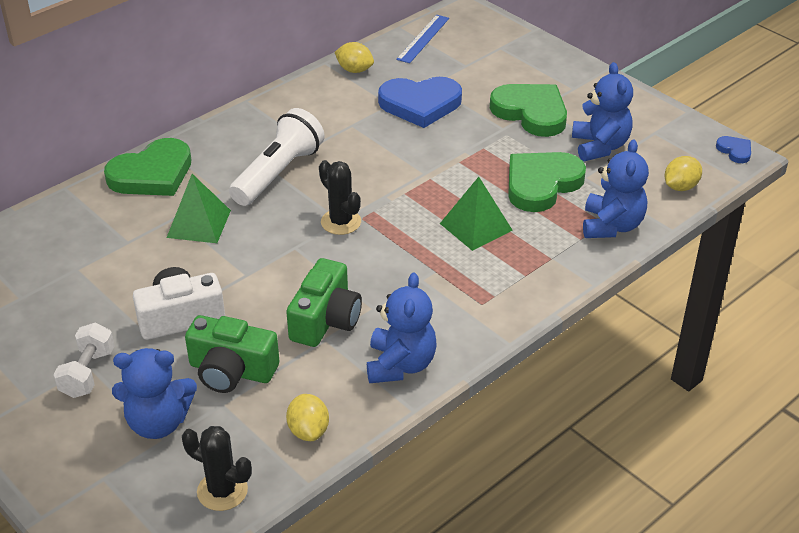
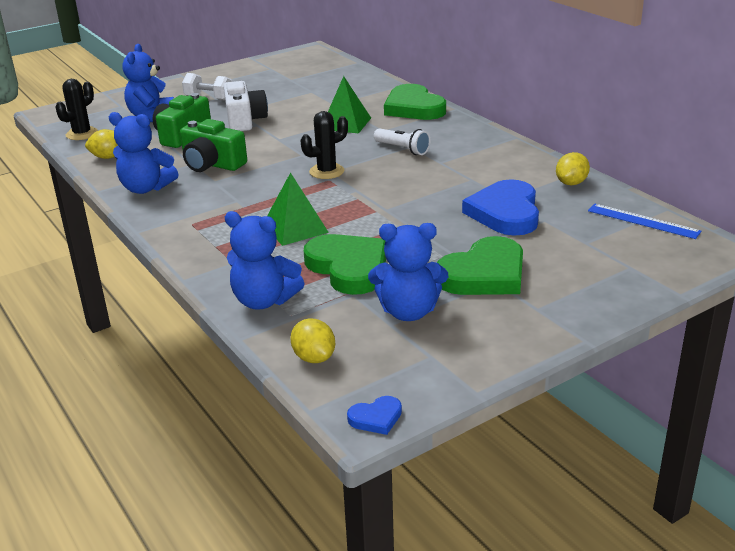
camera: 100 degrees right, 10 degrees down
white flashlight [229,108,325,206] -> white flashlight [374,128,430,155], size x0.58

